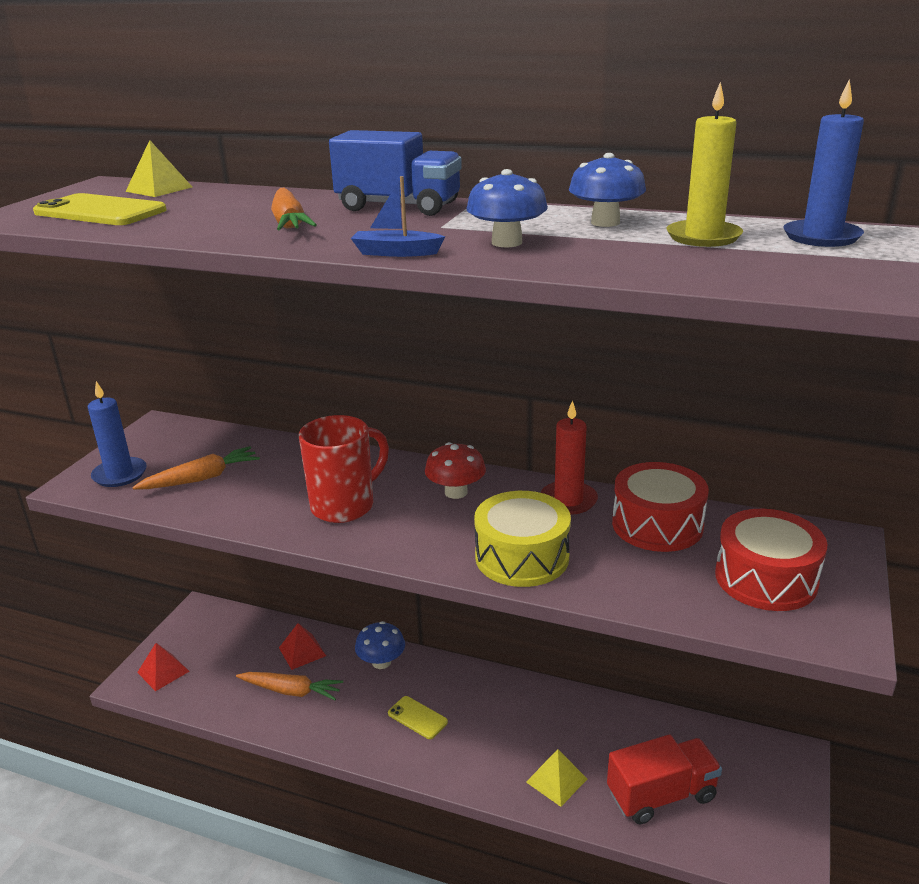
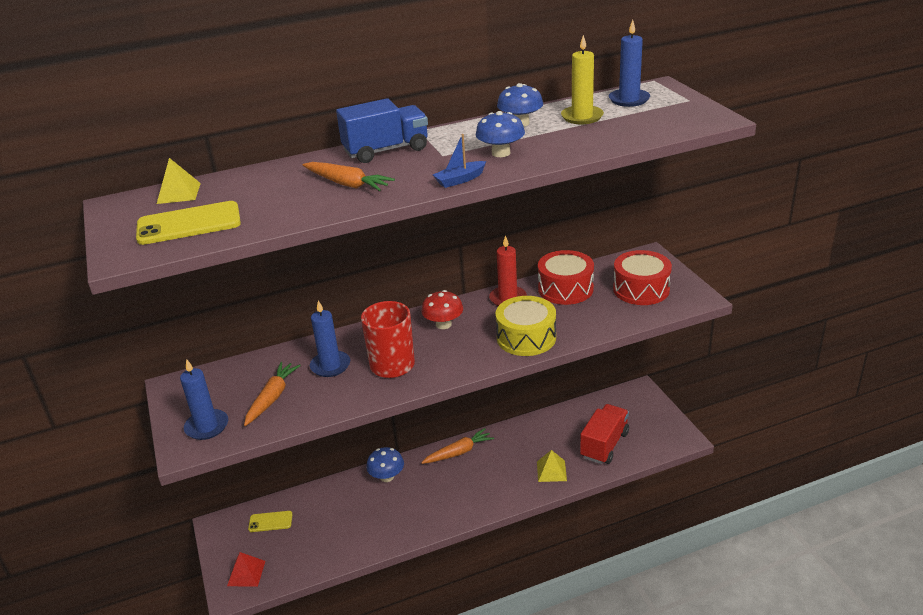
camera: 40 degrees left, 5 degrees up
orange carrot [236,672,343,700] -> orange carrot moved to [421,428,494,464]
red pyramid [279,623,326,670] -> none
yellow phone [388,696,448,739] -> yellow phone moved to [248,511,292,532]
none -> blue candle [310,300,350,377]

